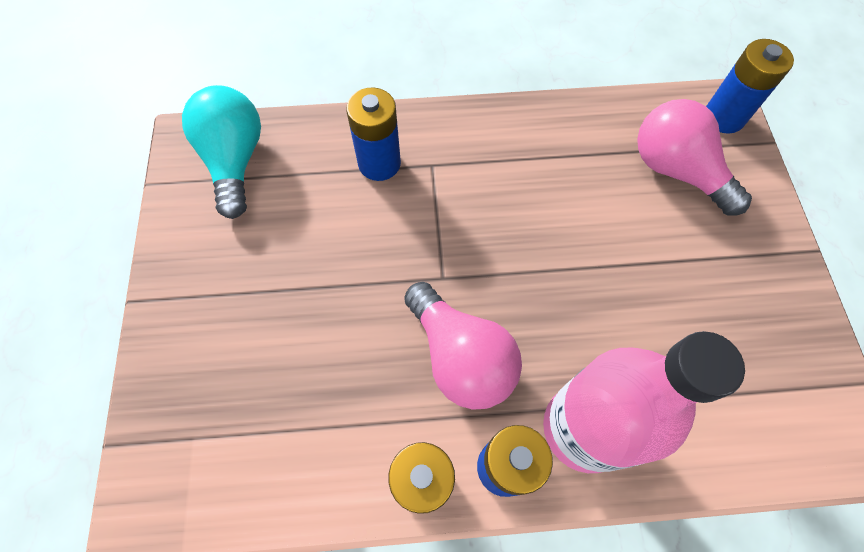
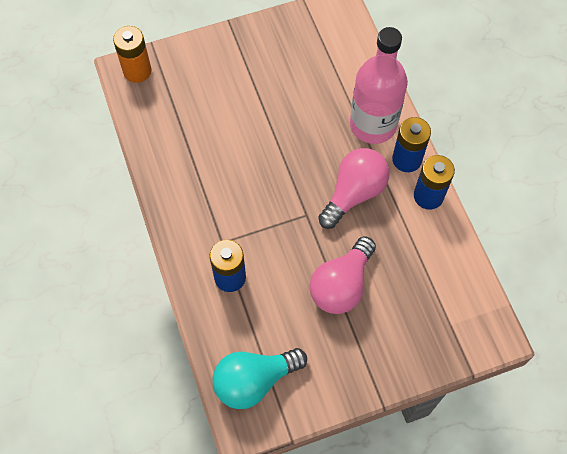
camera: 105 degrees left, 0 degrees up
pink light bulb [637,99,752,216] -> pink light bulb moved to [310,236,376,314]
blue battery [706,39,794,134] -> orange battery [113,26,151,83]

